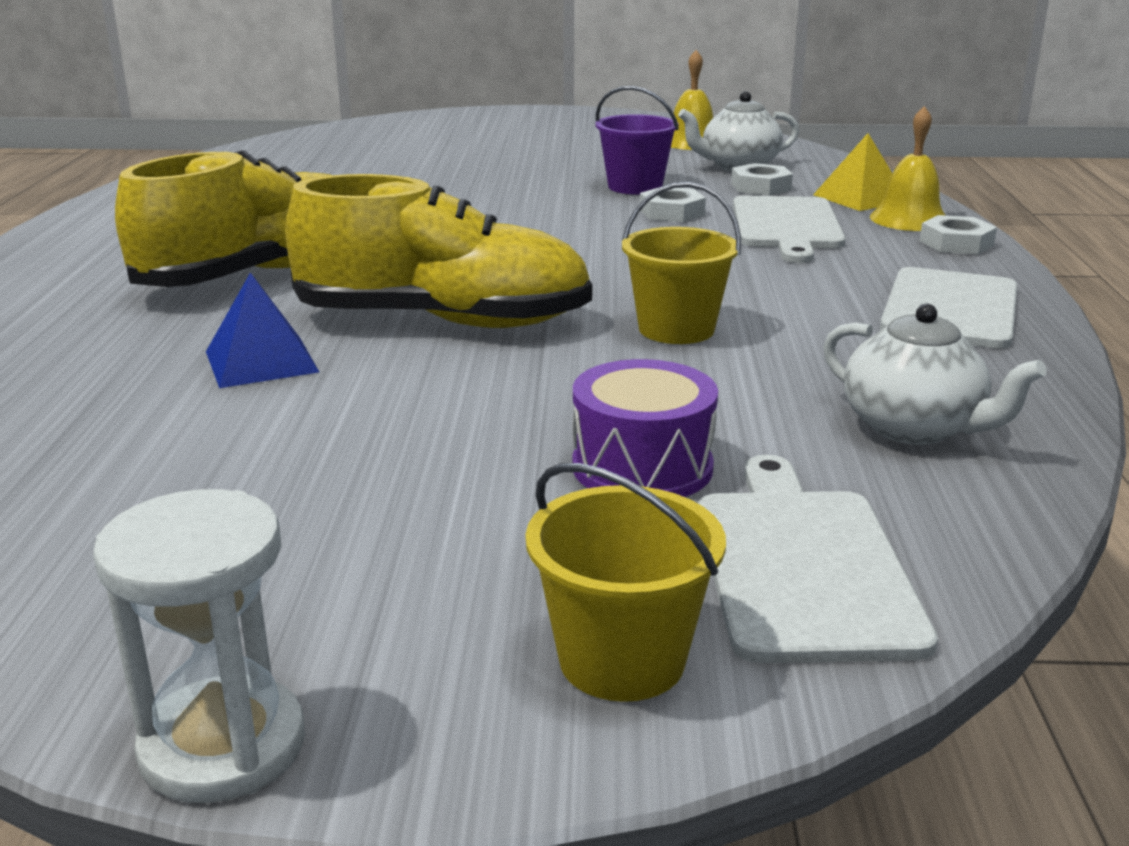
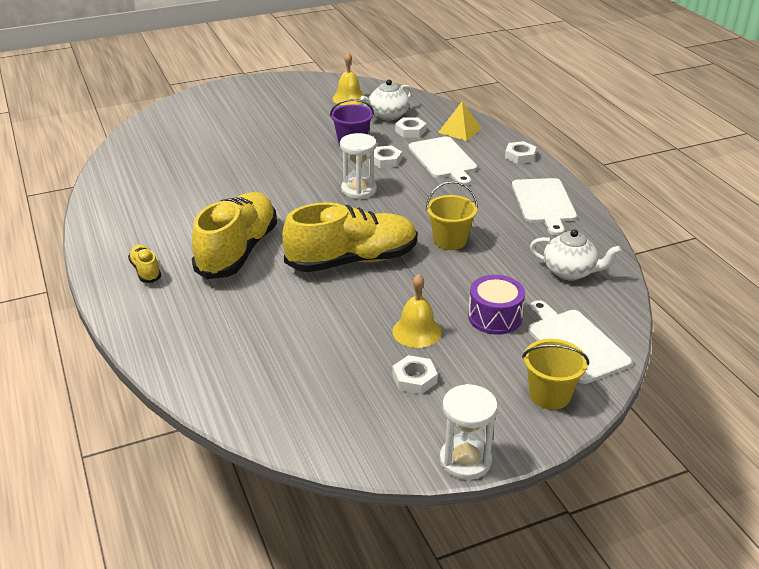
camera: 25 degrees left, 10 degrees up
blue pyramid [206,272,319,388] -> none
yellow bell [870,106,945,231] -> yellow bell moved to [392,274,442,348]
none -> yellow shoe [128,244,161,283]
none -> white hourglass [340,133,377,199]
none -> white nut [392,355,438,394]

